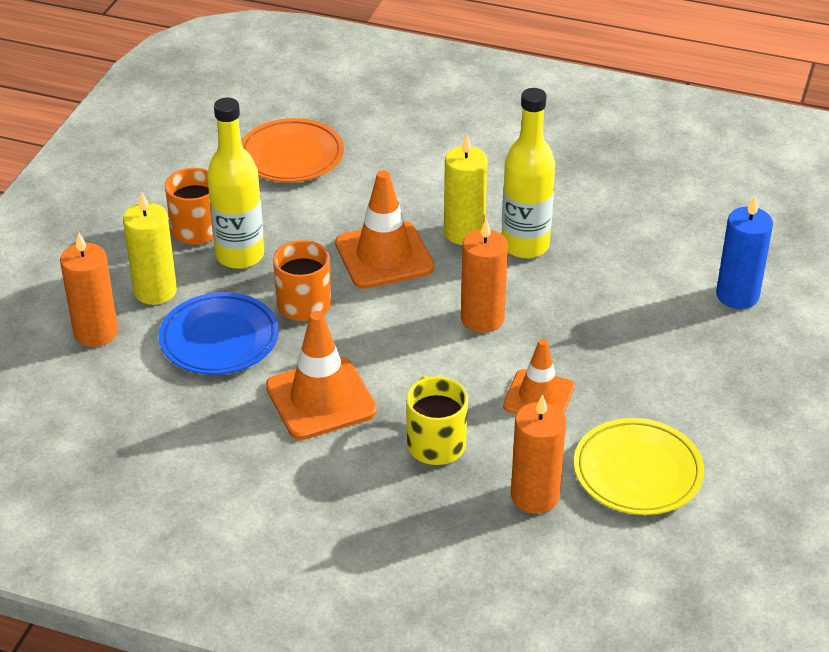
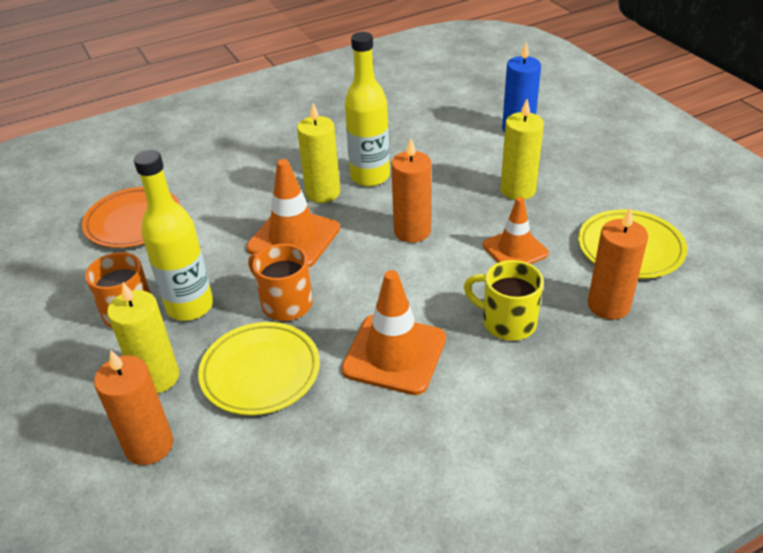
camera: 45 degrees left, 0 degrees up
blue plate [159,292,279,375] -> yellow plate [198,322,320,415]
none -> yellow candle [501,99,544,200]

